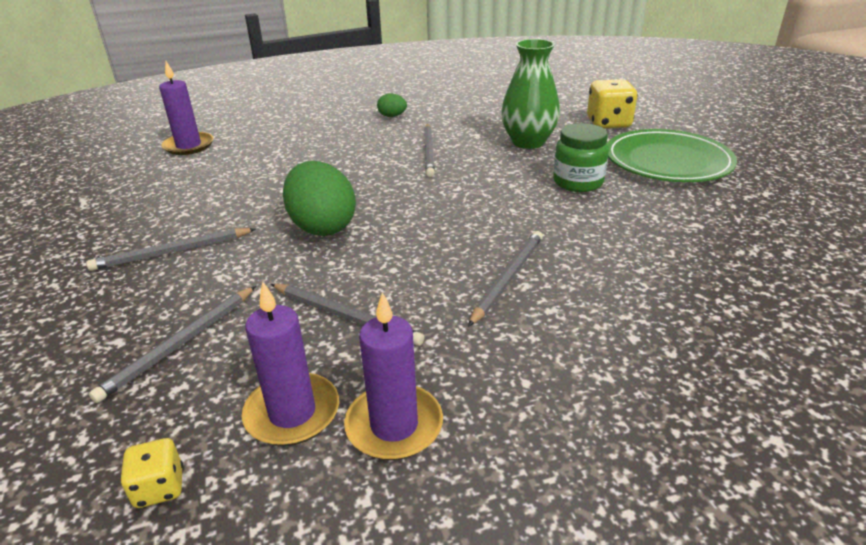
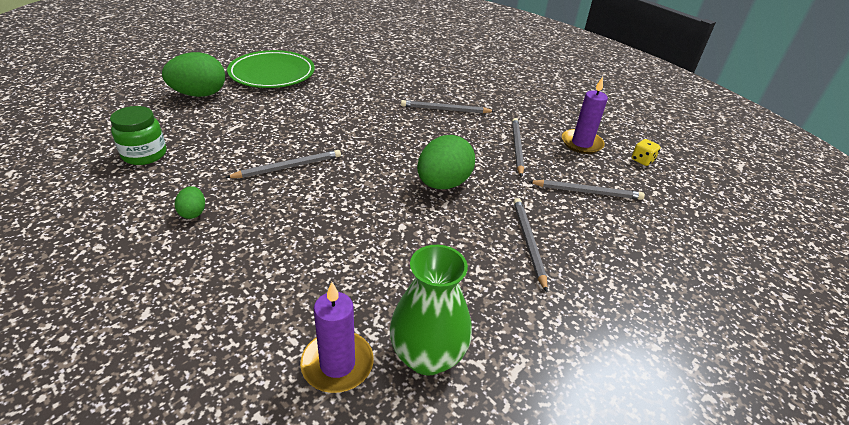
camera: 120 degrees left, 5 degrees up
grey pencil [86,228,256,271] -> grey pencil turned 135 degrees counterclockwise [513,198,548,292]
purple candle [344,292,443,460] -> none
green vase [501,39,560,149] -> green vase moved to [389,245,472,375]
green jar [553,123,609,192] -> green jar moved to [110,106,166,165]
yellow dice [587,79,638,128] -> green egg [162,52,225,97]

